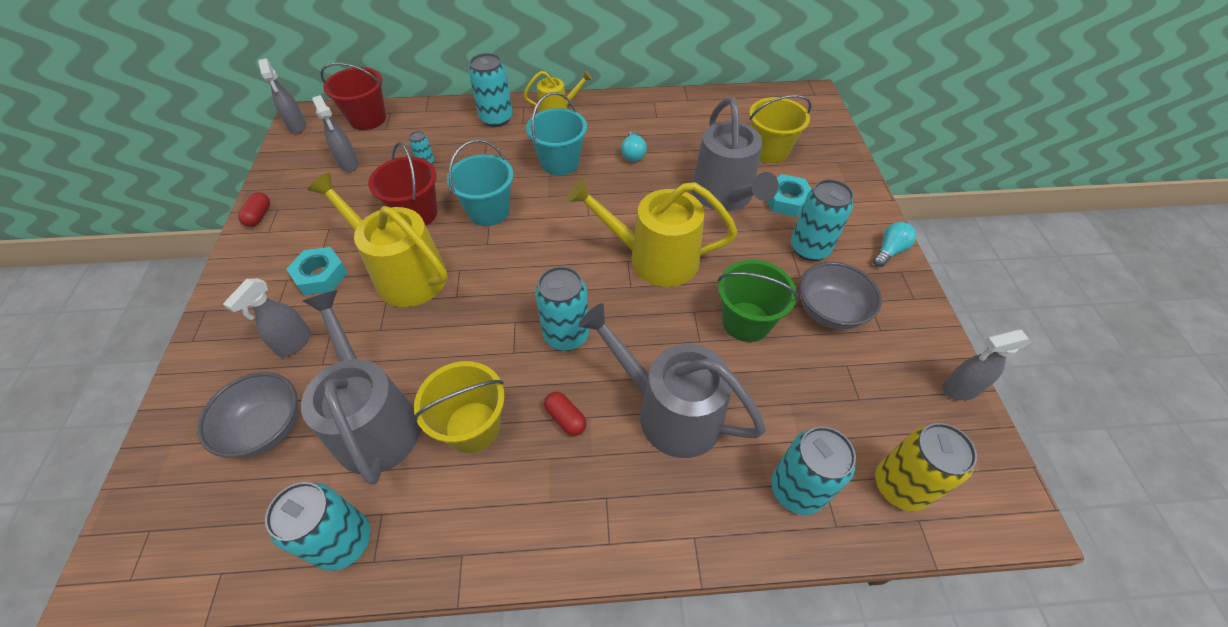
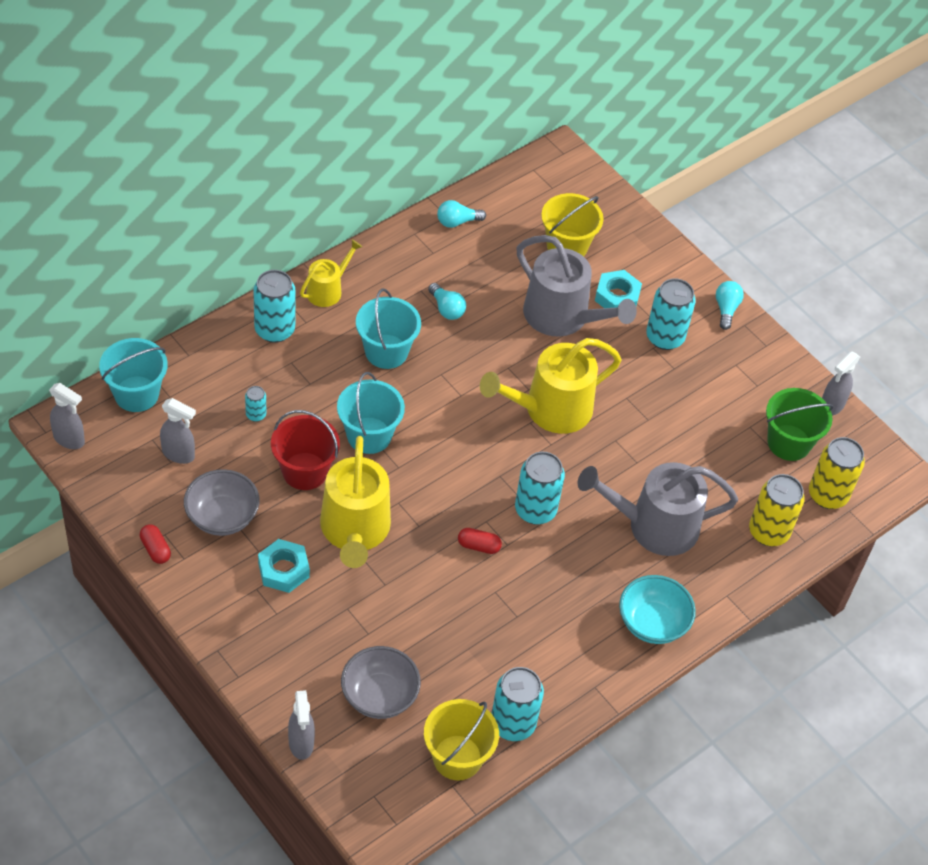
camera: 40 degrees left, 0 degrees up
grey spray bottle [223,278,311,357] -> grey spray bottle moved to [288,690,315,760]
grey watering can [301,290,420,485] -> none
yellow watering can [307,172,448,307] -> yellow watering can turned 90 degrees counterclockwise [320,436,391,568]
red bucket [320,63,386,130] -> turquoise bucket [99,338,168,412]
yellow bucket [414,361,505,453] -> yellow bucket moved to [424,699,499,781]
red capsule [544,392,587,436] -> red capsule moved to [458,528,502,554]
green bucket [718,260,799,342] -> green bucket moved to [766,388,833,461]
turquoise can [771,427,856,515] -> yellow can [749,474,805,546]
grey bowl [799,262,882,330] -> grey bowl moved to [184,469,260,536]
none -> turquoise light bulb [437,200,486,228]
none -> turquoise bowl [619,575,696,644]

